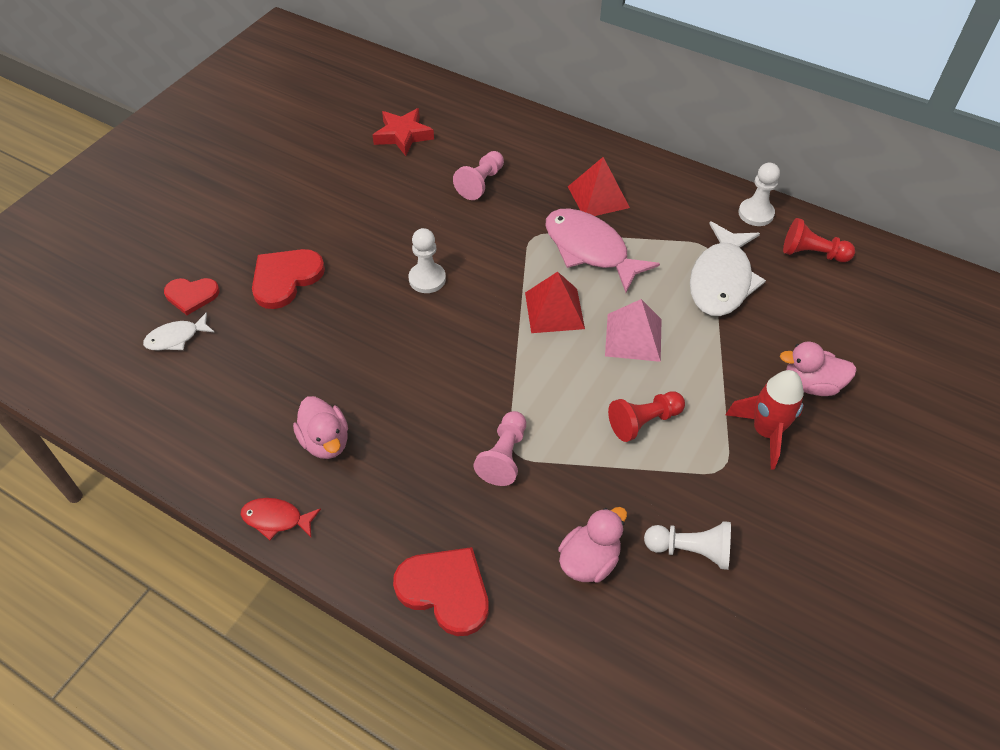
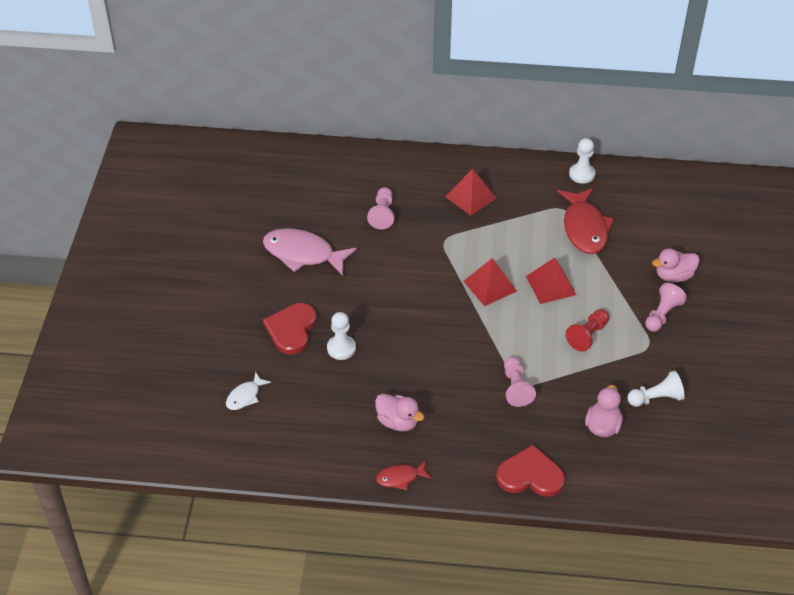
camera: 25 degrees left, 5 degrees down
red heart [164,278,220,315] -> none
red star [373,108,434,156] -> none
white pawn [408,228,446,293] -> white pawn moved to [327,312,356,360]
pink fish [545,208,660,293] -> pink fish moved to [263,228,357,276]
pink pyramid [605,299,662,362] -> red pyramid [526,257,576,304]
white fish [690,221,766,316] -> red fish [557,188,614,254]
red rocket [725,370,804,470] -> pink pawn [645,283,687,332]
red pawn [783,218,855,262] -> none

